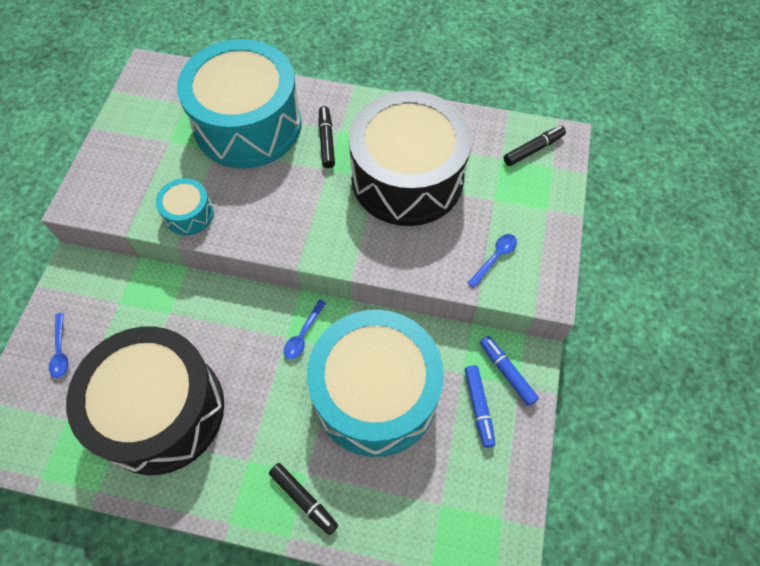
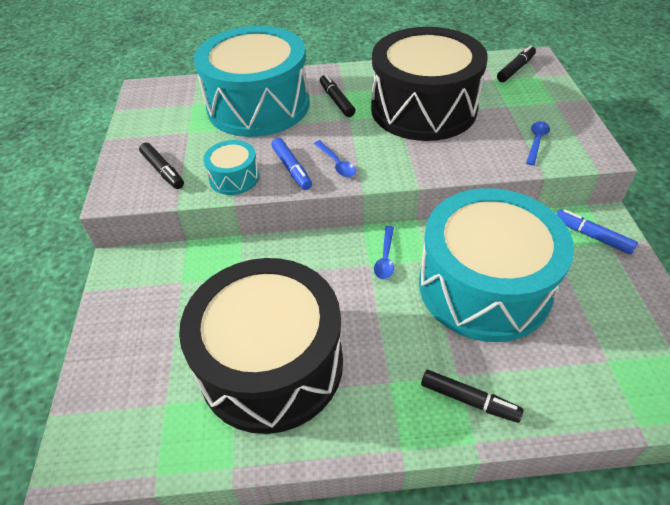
camera: 15 degrees left, 15 degrees down
blue spoon [49,313,69,378] -> blue spoon moved to [314,140,356,177]
blue marker [465,365,496,448] -> blue marker moved to [271,138,312,190]
none -> black marker [139,143,184,189]

